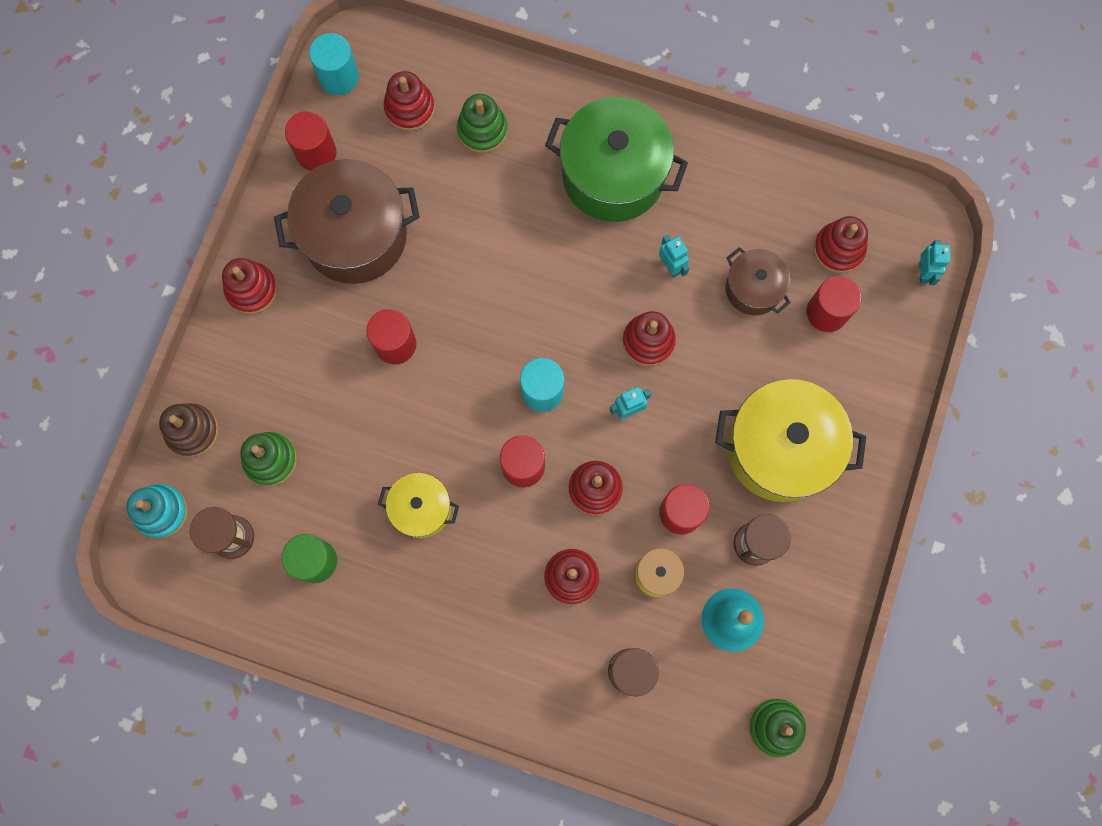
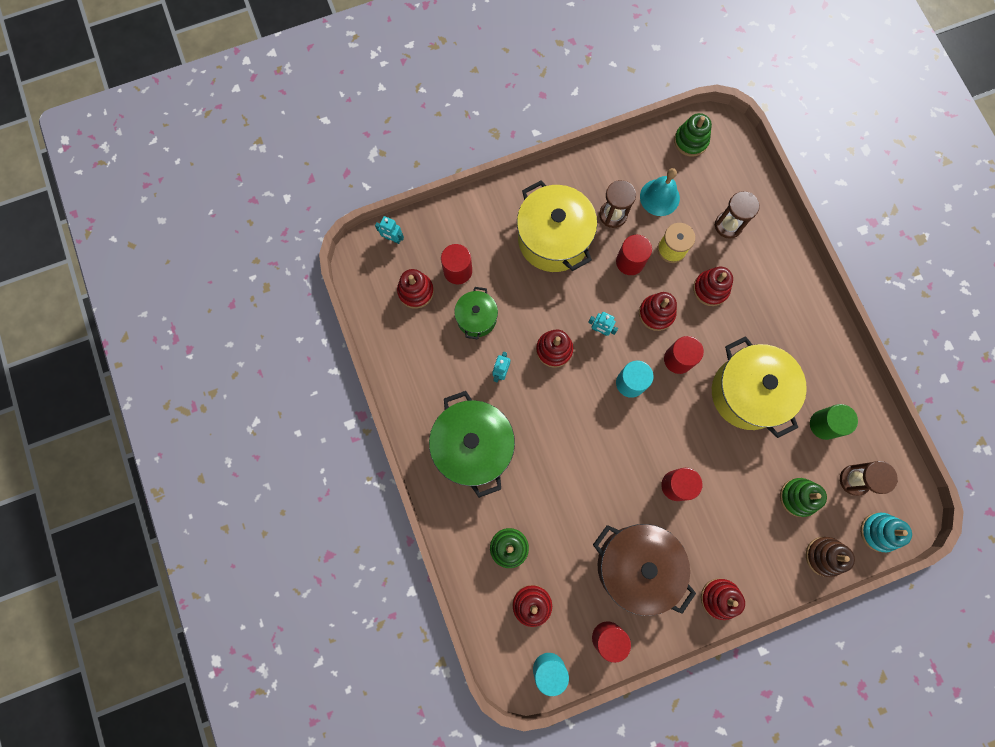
camera: 130 degrees left, 0 degrees up
yellow pot [378,473,459,538] -> yellow pot [712,336,807,438], size x1.84
brown pot [726,247,791,315] -> green pot [454,287,498,340]
turquoise robot [920,240,950,285] -> turquoise robot turned 120 degrees counterclockwise [375,216,404,244]

